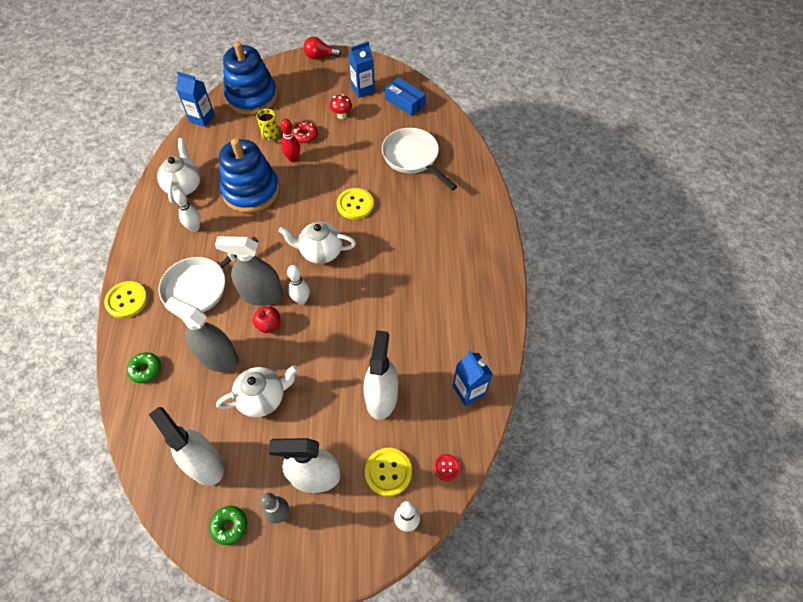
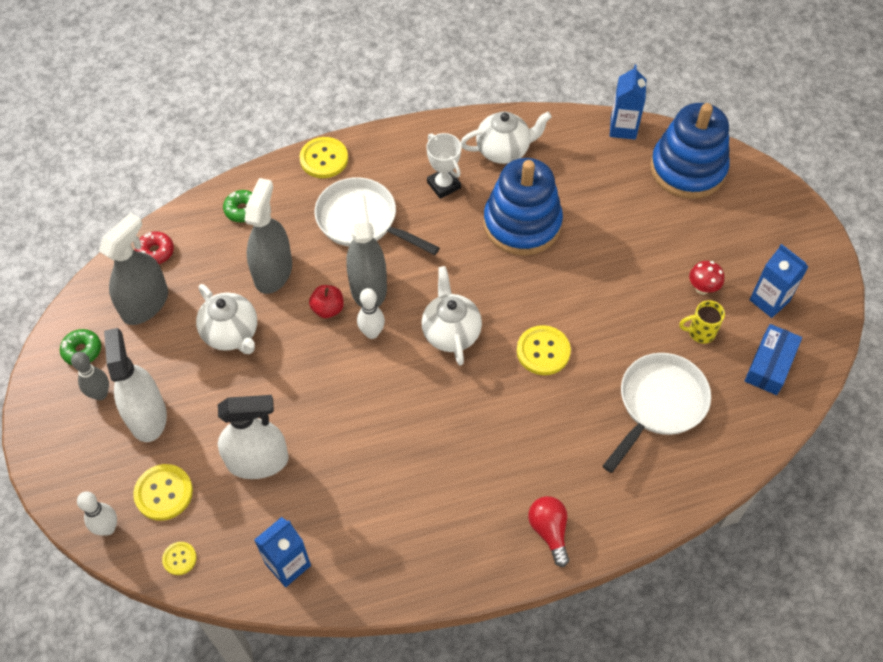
camera: 75 degrees right, 0 degrees up
white spray bottle [149,407,224,486] -> grey spray bottle [99,213,168,325]
white bowling pin [173,190,200,232] -> white trophy [427,133,461,199]
yellow mug [257,109,279,140] -> yellow mug moved to [679,300,725,344]
red bowling pin [280,119,300,162] -> none
red donut [292,122,318,143] -> red donut moved to [135,231,174,264]
red light bulb [303,37,341,59] -> red light bulb moved to [528,496,569,567]
red button [434,454,460,481] -> yellow button [162,542,197,575]

